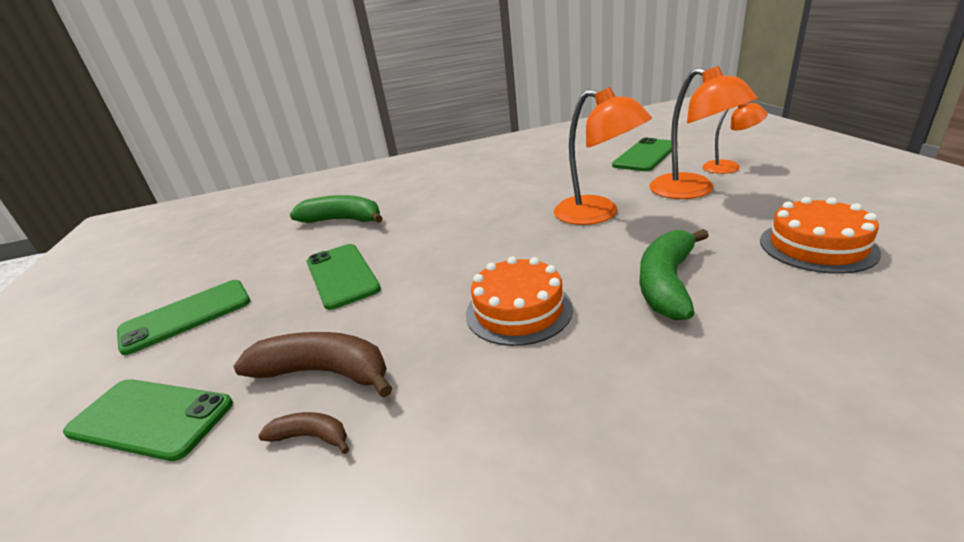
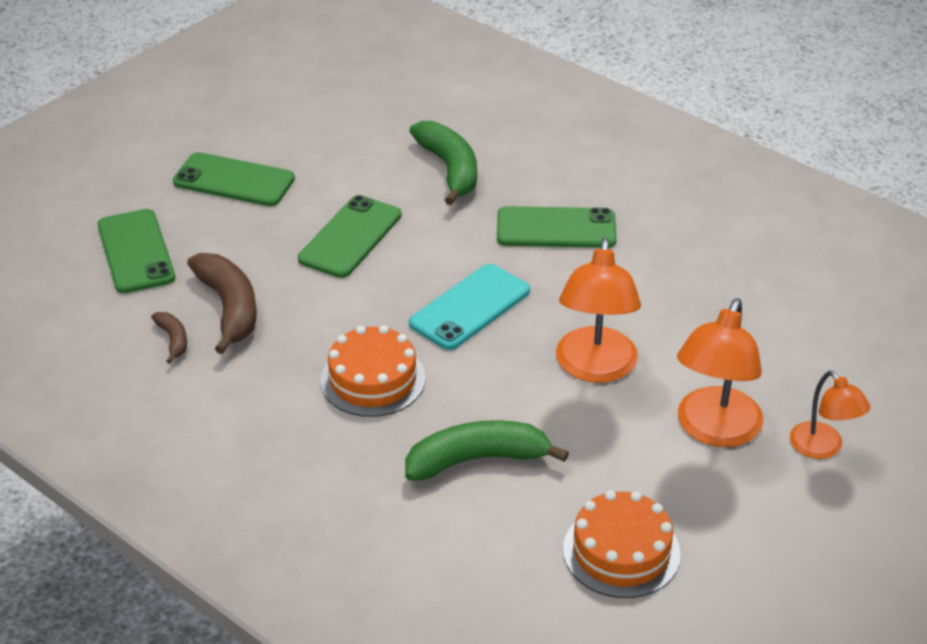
camera: 50 degrees right, 10 degrees up
green phone [612,138,678,171] -> green phone moved to [497,206,617,248]
none -> turquoise phone [409,264,530,350]

